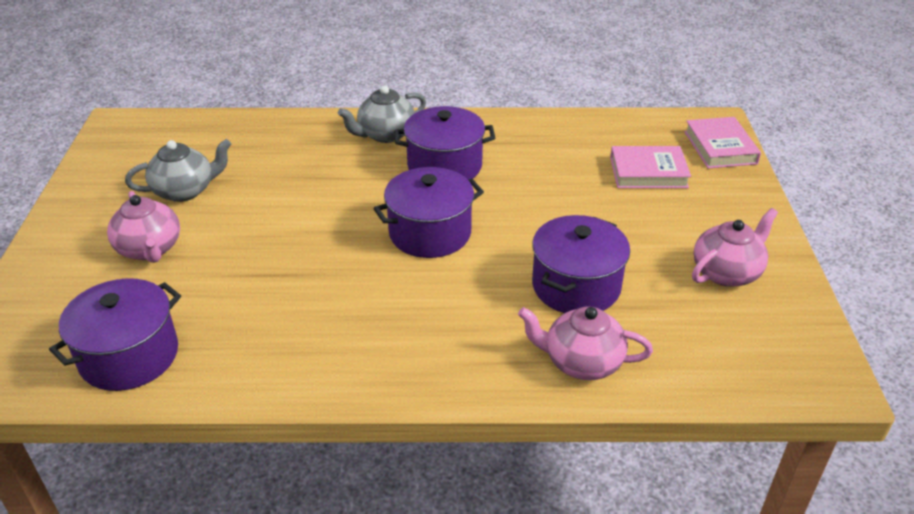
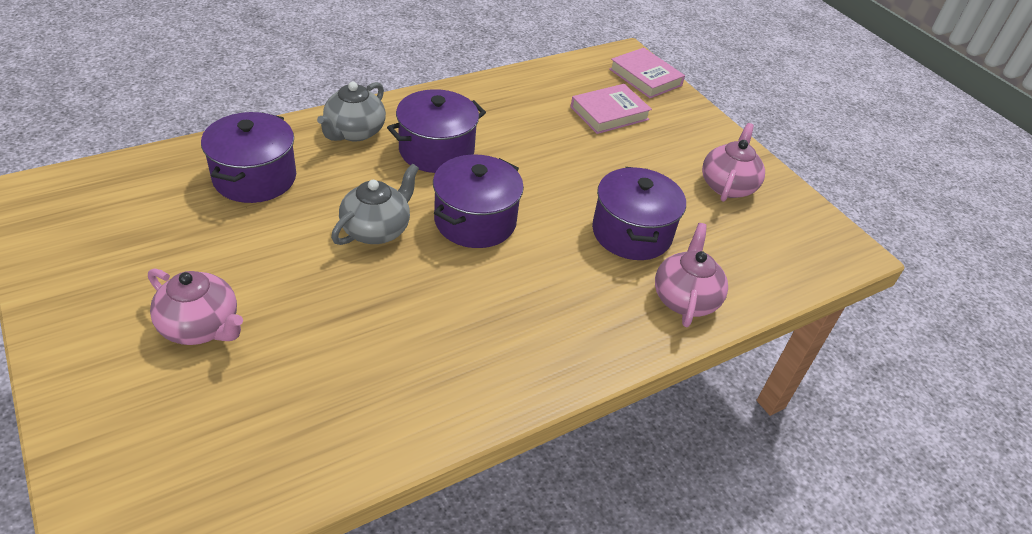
camera: 35 degrees left, 5 degrees up
purple pot [49,278,181,391] -> purple pot moved to [201,112,296,203]
grey teapot [125,139,231,202] -> grey teapot moved to [331,164,419,245]
pink teapot [518,306,653,380] -> pink teapot turned 120 degrees clockwise [655,223,728,327]

